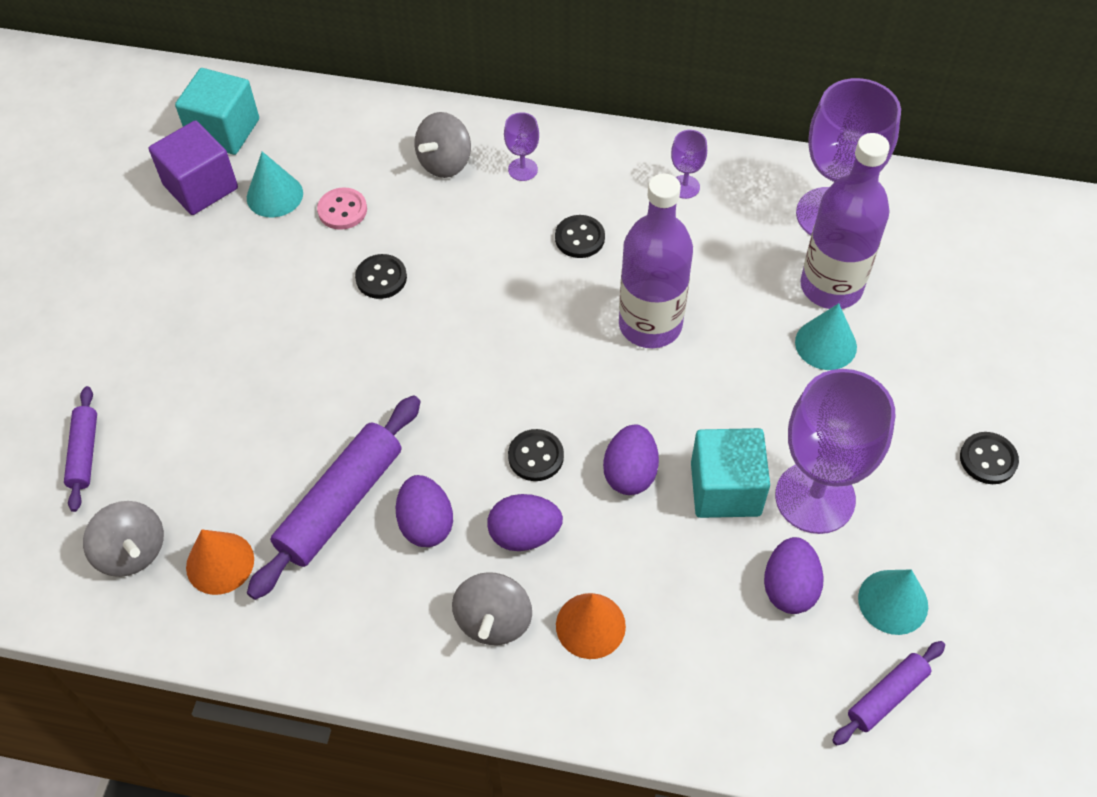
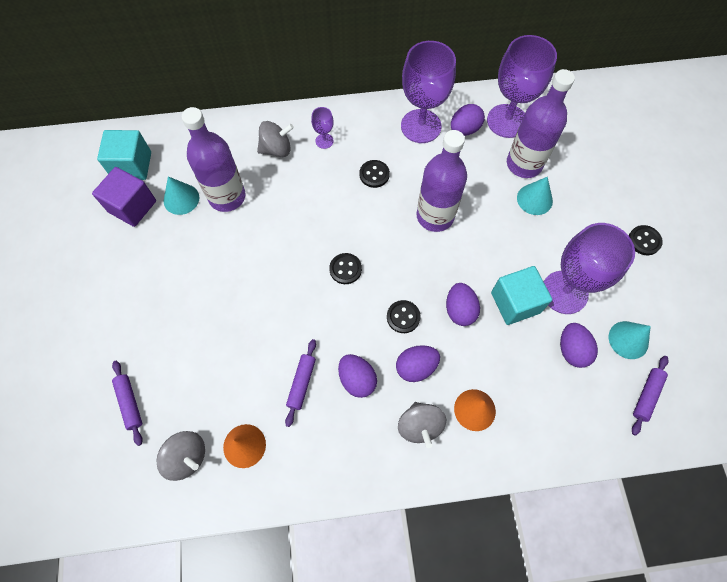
camera: 20 degrees left, 10 degrees up
purple rolling pin [247,395,420,600] -> purple rolling pin [285,339,316,427], size x0.55
pink button [317,187,367,230] -> purple bottle [182,107,246,212]
black button [355,254,407,299] -> black button moved to [329,253,362,284]
grey spinning top [415,112,471,178] -> grey spinning top turned 120 degrees counterclockwise [257,121,294,157]
purple goblet [671,130,707,199] -> purple goblet [401,41,456,143], size x2.27
none -> purple egg [451,104,485,136]

